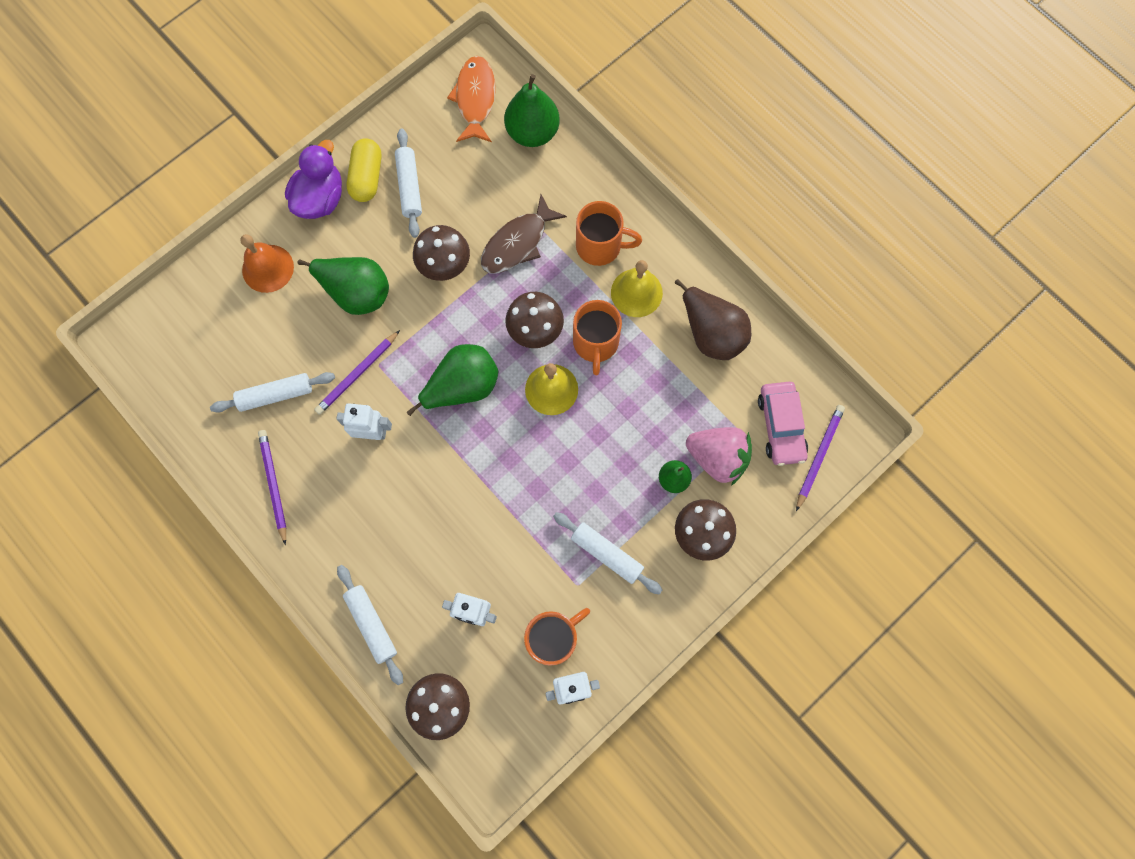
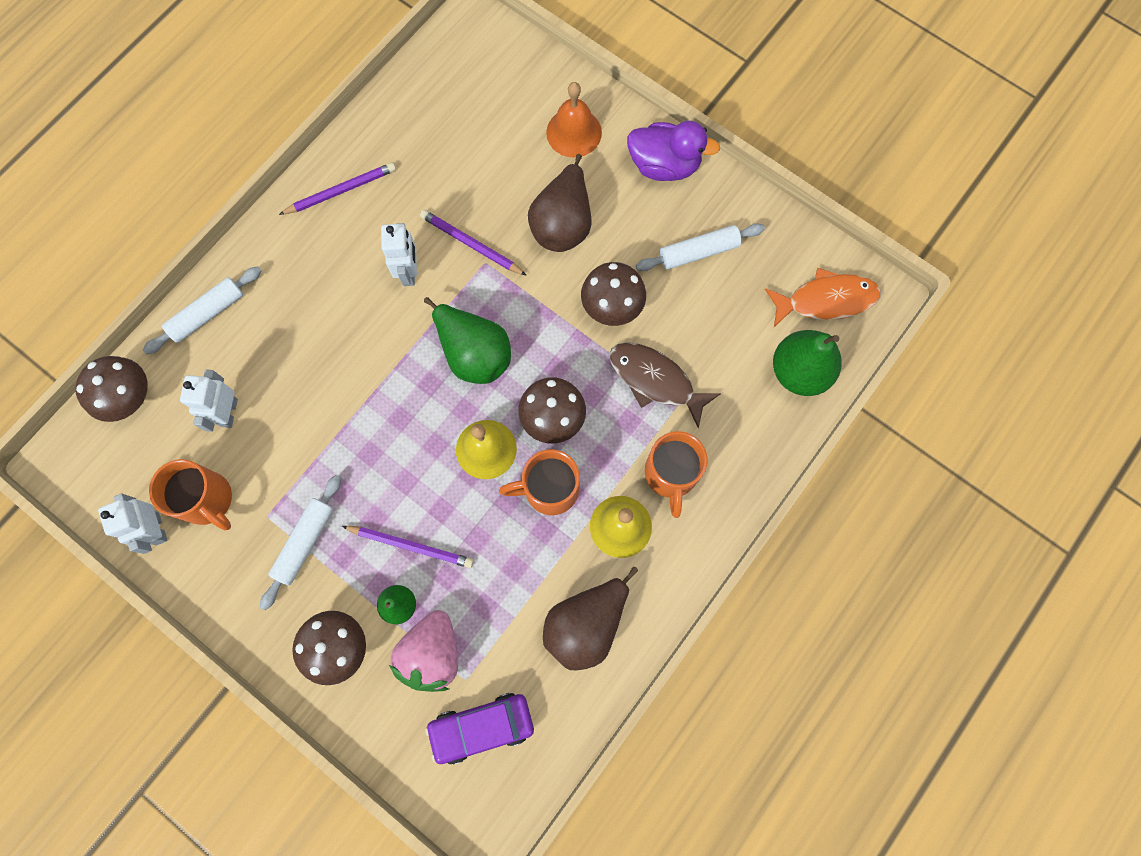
camera: 80 degrees right, 0 degrees up
white rolling pin [210,372,335,413] -> none
green pear [297,257,389,315] -> brown pear [528,154,592,252]
yellow capsule [347,138,382,202] -> none
pink car [758,382,808,466] -> purple car [425,693,534,765]
purple pencil [796,405,845,511] -> purple pencil moved to [342,526,474,568]

